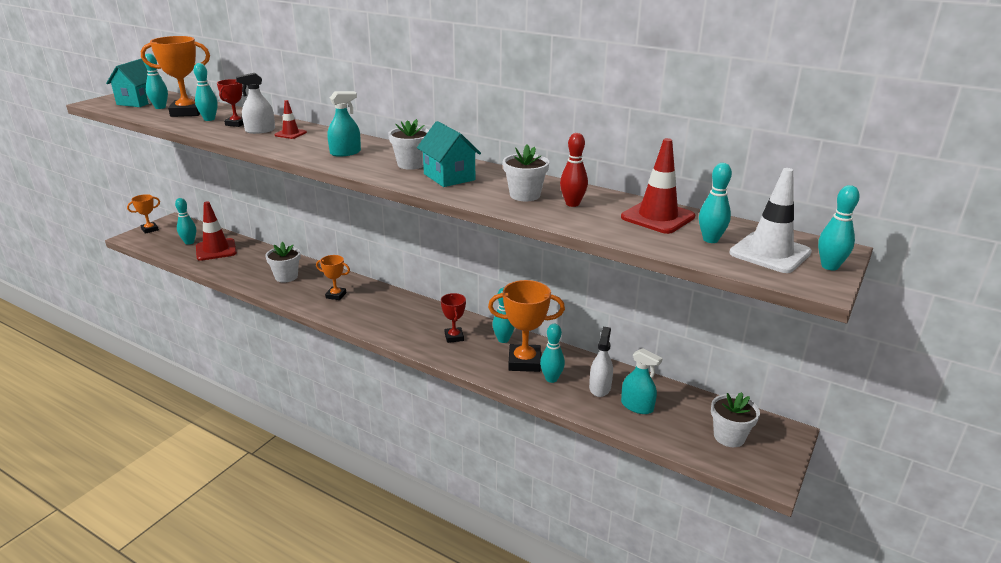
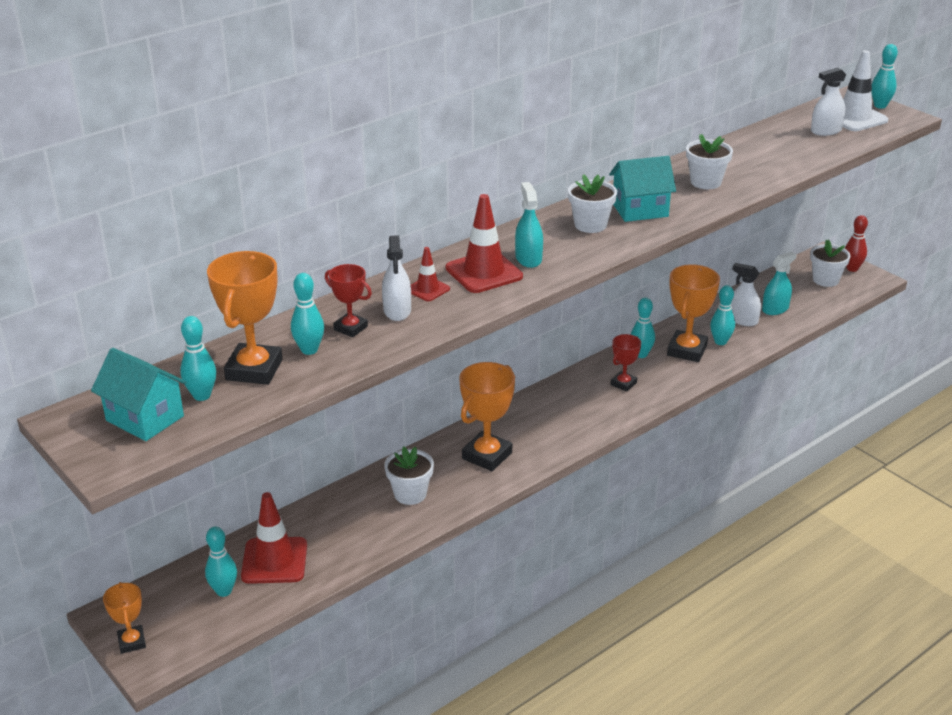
camera: 70 degrees left, 5 degrees up
orange trophy [316,255,350,300] -> orange trophy [459,362,515,471], size x1.76
red trophy [441,293,466,343] -> red trophy turned 60 degrees counterclockwise [611,334,641,392]
red bowling pin [560,133,588,207] -> red bowling pin moved to [845,215,868,272]
red traffic cone [621,138,695,234] -> red traffic cone moved to [446,194,523,293]
turquoise bowling pin [699,163,732,243] -> white spray bottle [811,67,846,136]

